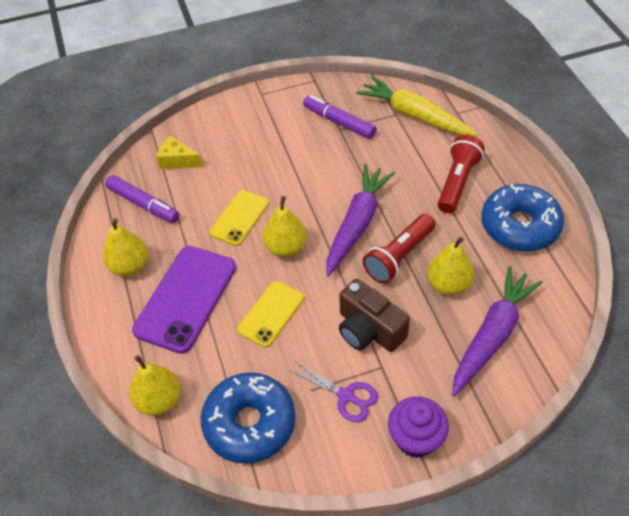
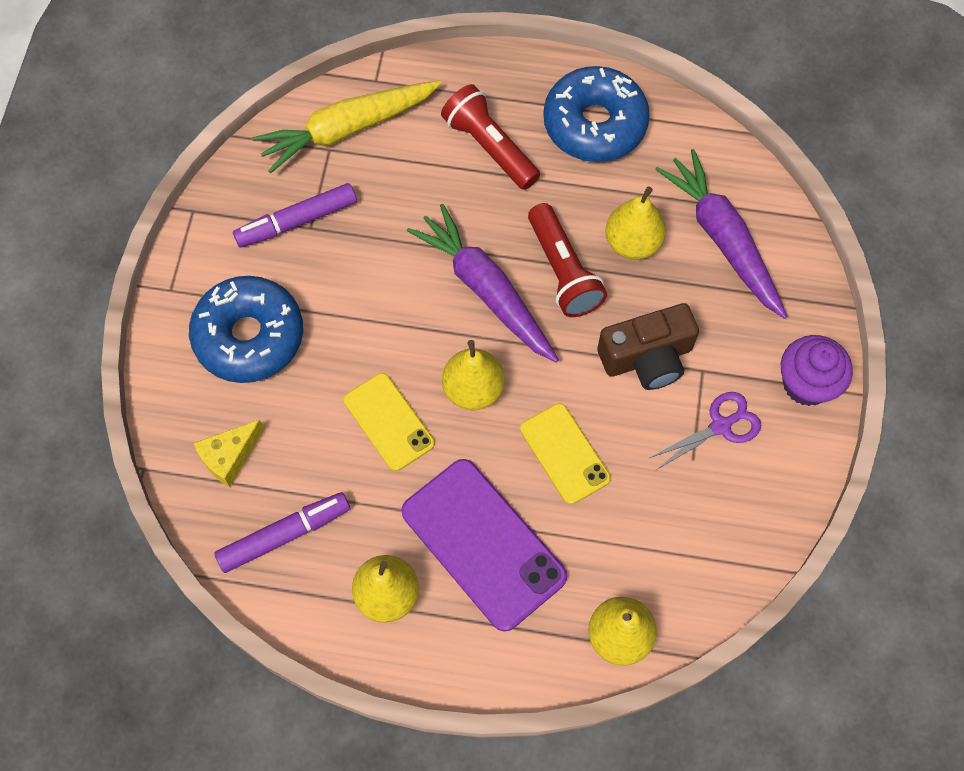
camera: 65 degrees left, 15 degrees up
blue donut [201,372,296,464] -> blue donut moved to [189,276,303,383]

